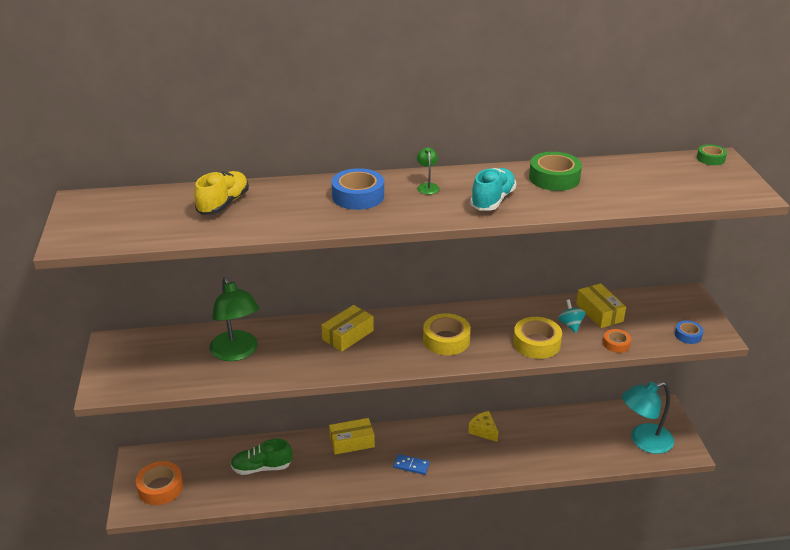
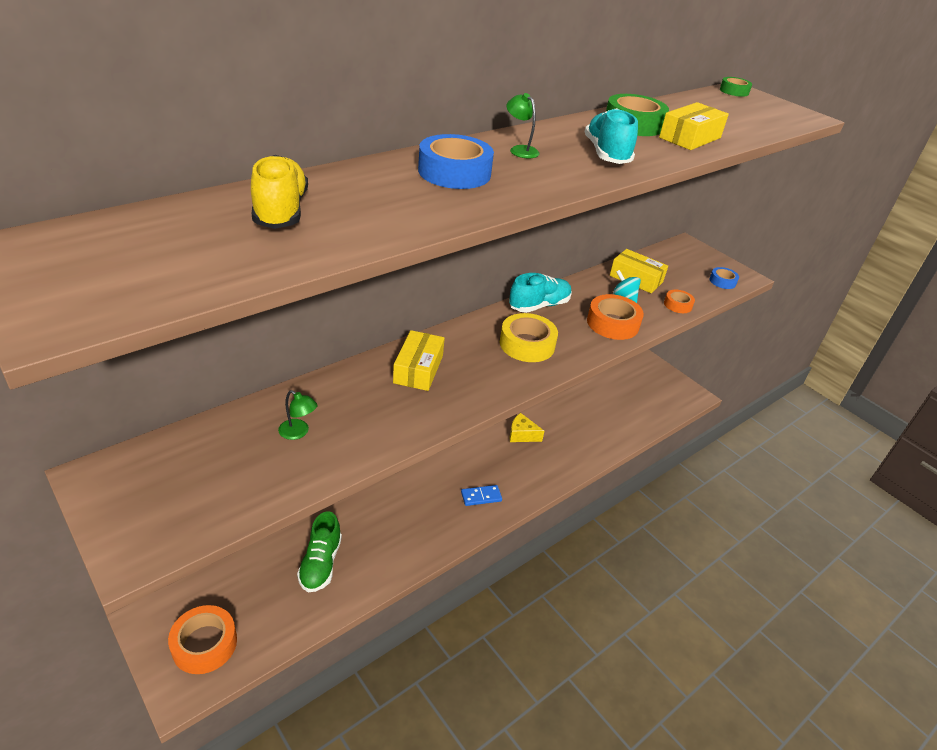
camera: 35 degrees left, 5 degrees up
green lamp [209,277,259,361] -> green lamp [278,390,317,440], size x0.43
green shoe [230,439,292,475] -> green shoe turned 45 degrees counterclockwise [297,511,342,592]
yellow box [329,418,375,455] -> yellow box moved to [659,102,729,150]
yellow tape [513,317,562,359] -> orange tape [587,294,644,340]
turquoise lamp [622,382,674,454] -> none
none -> turquoise shoe [509,273,572,313]

